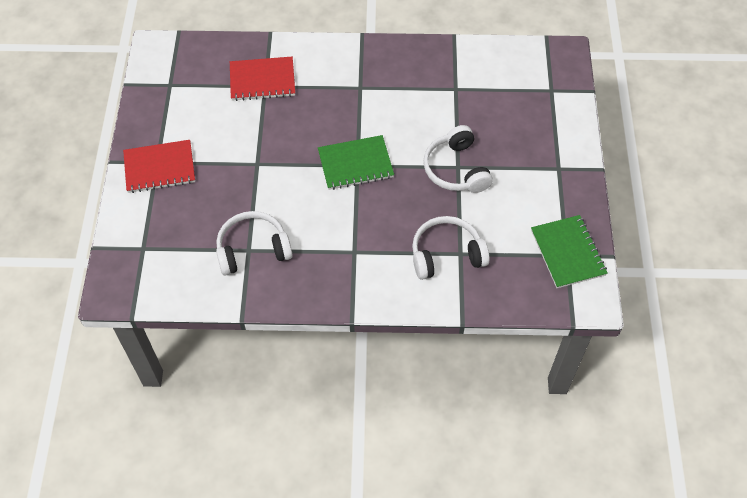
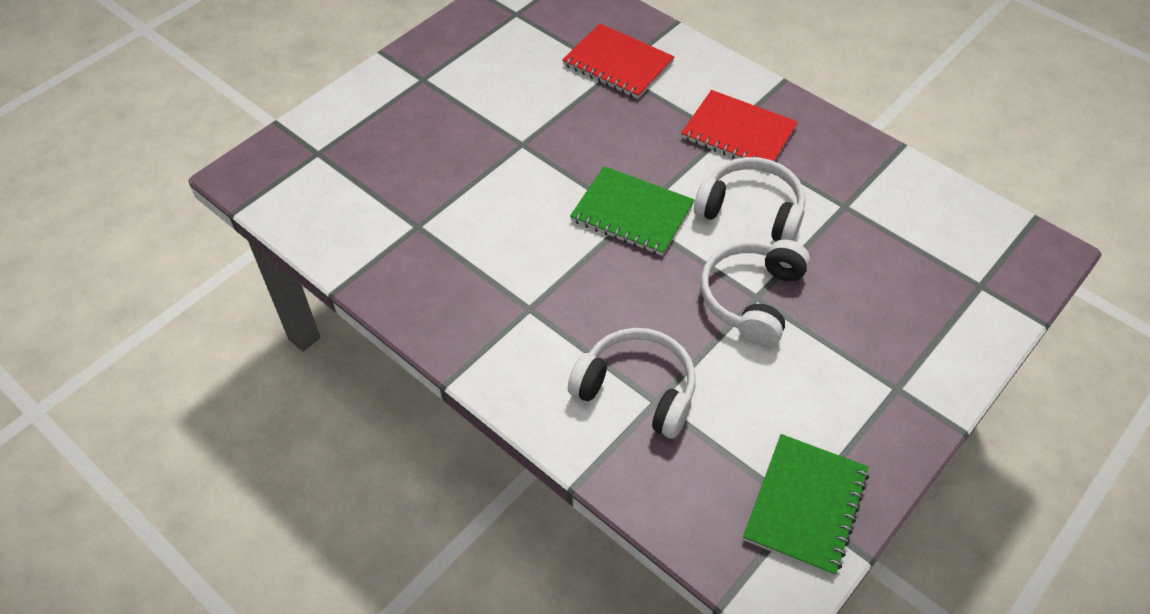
camera: 40 degrees right, 5 degrees down
red notebook [123,140,195,193] -> red notebook moved to [681,90,798,161]
white headphones [216,211,293,276] -> white headphones moved to [694,157,805,241]

